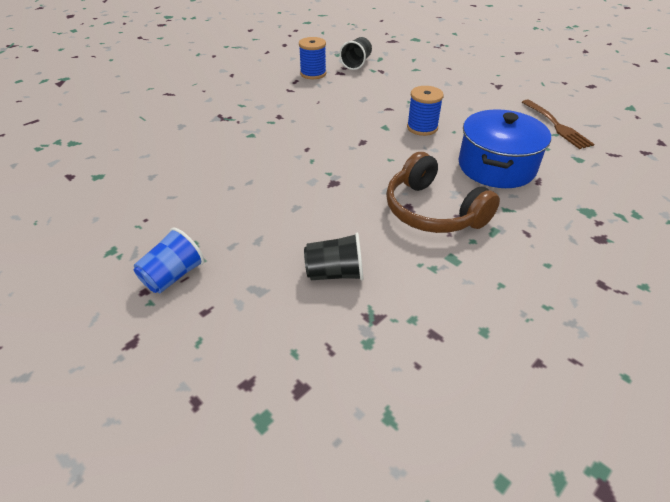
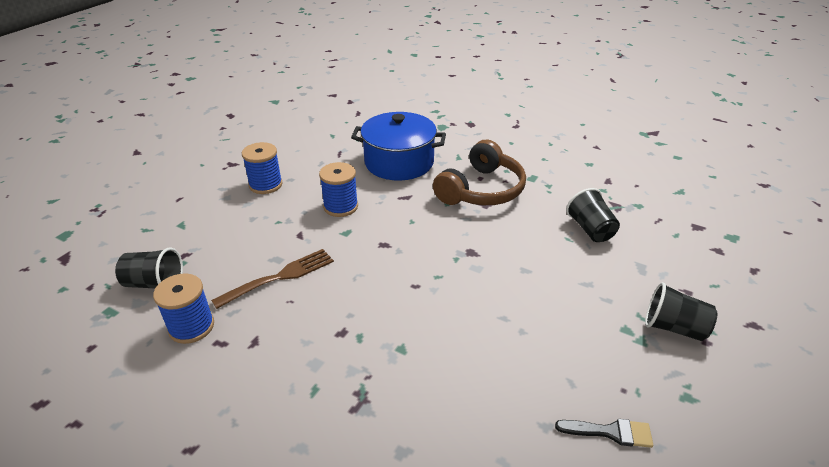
camera: 105 degrees left, 5 degrees down
blue cup [134,227,205,293] -> black cup [645,282,717,341]
brown fork [522,99,594,149] -> brown fork moved to [211,249,334,309]
none -> blue spool [242,142,283,194]
none -> black brush [555,419,653,448]

